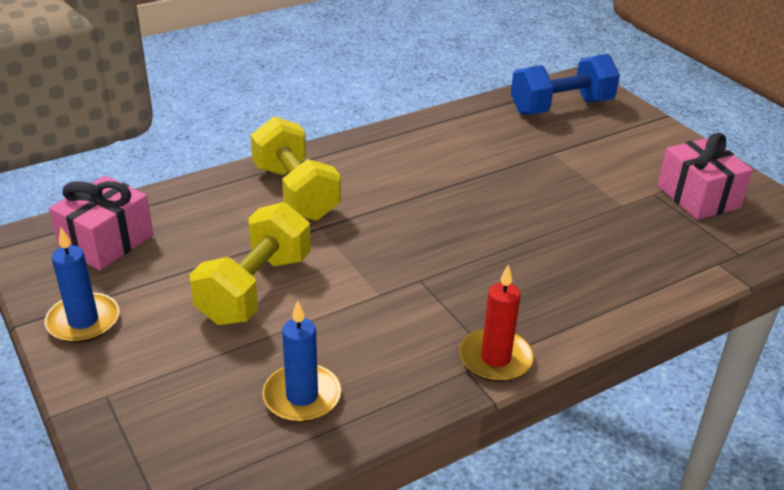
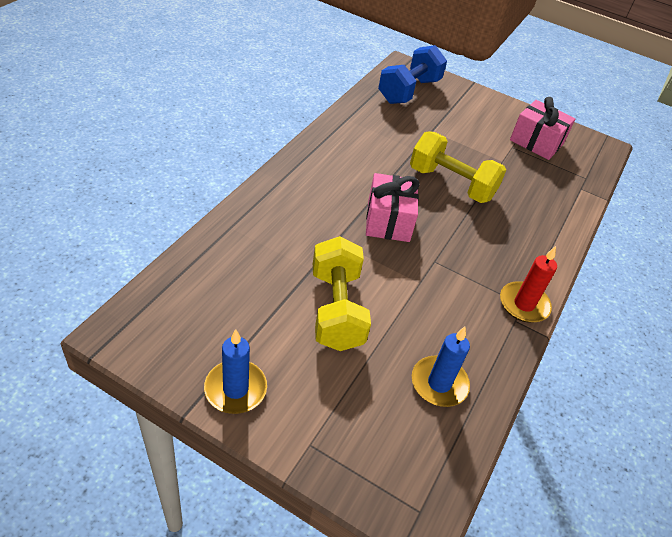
camera: 35 degrees left, 10 degrees up
pink gift [49,175,153,271] -> pink gift moved to [366,173,420,242]
yellow dumbbell [250,117,341,221] -> yellow dumbbell moved to [410,131,506,203]

